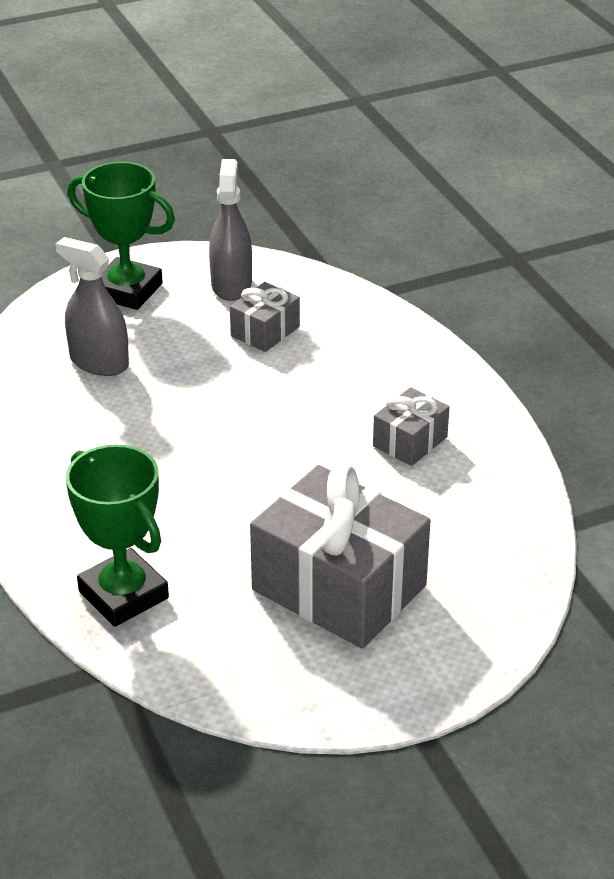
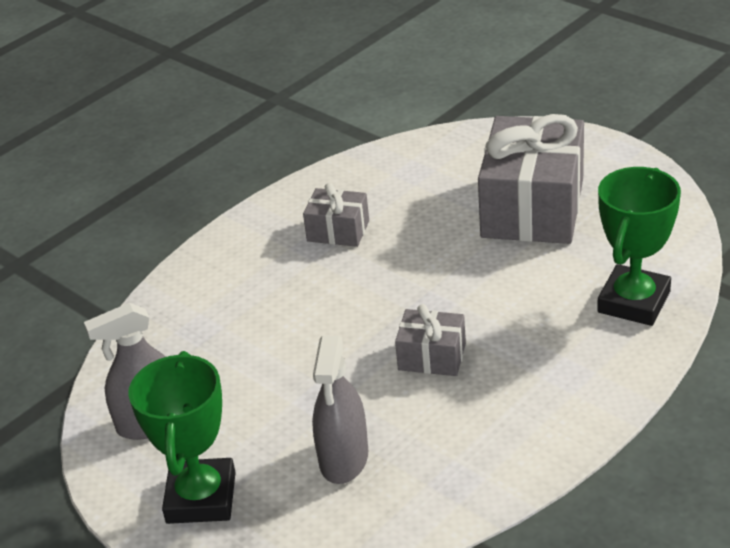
camera: 110 degrees left, 0 degrees up
grey gift [230,282,300,352] -> grey gift moved to [395,304,466,376]

